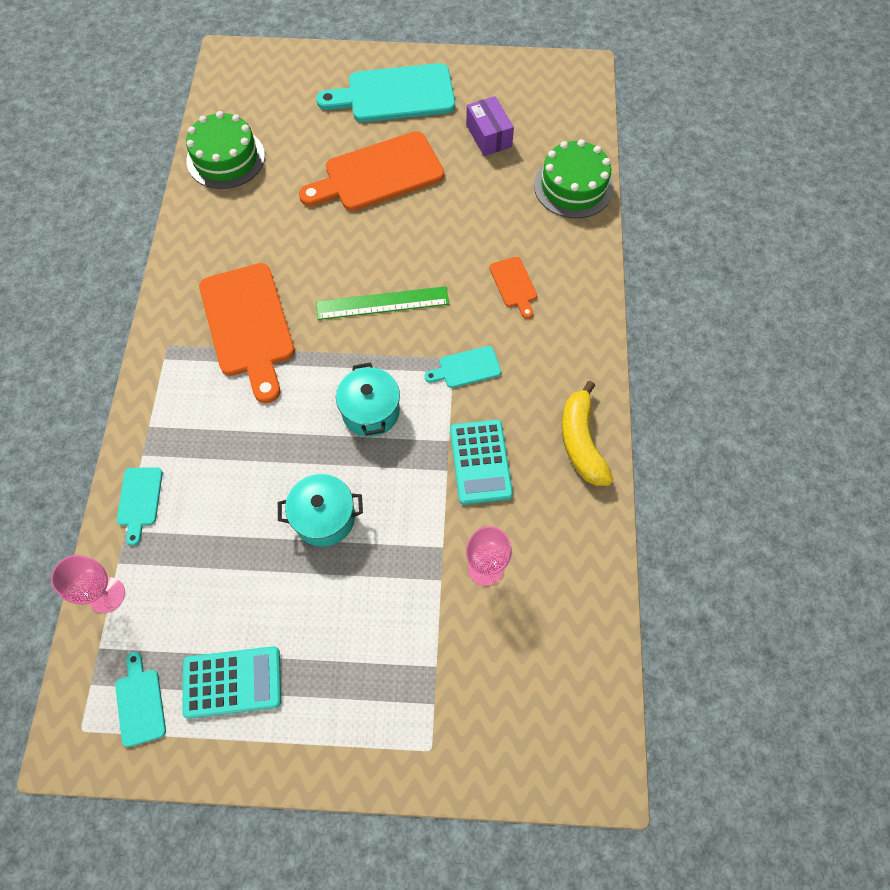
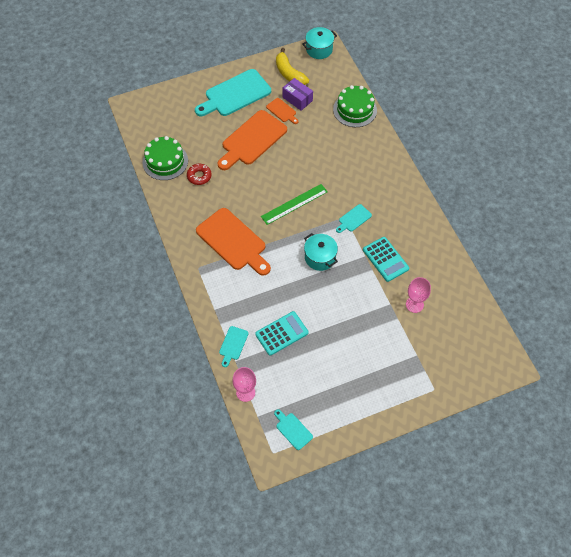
camera: 25 degrees left, 5 degrees down
turquoise cutting board [117,467,163,546] -> turquoise cutting board turned 45 degrees clockwise [219,326,249,367]
turquoise calculator [182,646,281,719] -> turquoise calculator moved to [255,311,309,356]
turquoise pot [278,474,363,547] -> turquoise pot moved to [302,27,337,59]
orange cutting board [489,257,537,319] -> orange cutting board moved to [266,98,298,124]
yellow banana [562,381,613,486] -> yellow banana moved to [276,48,309,85]
none -> red donut [187,164,212,185]

